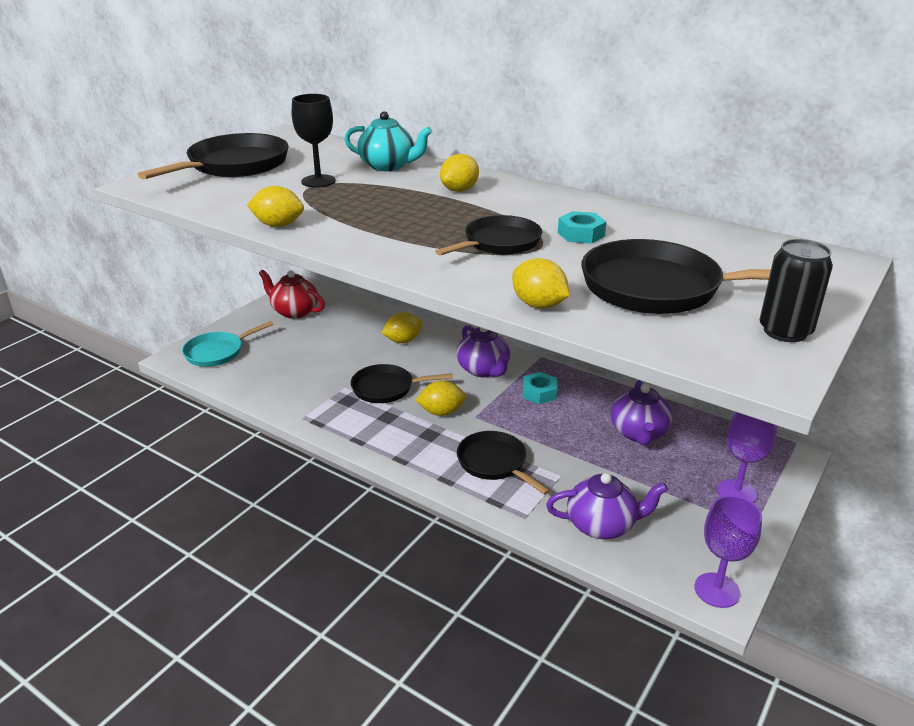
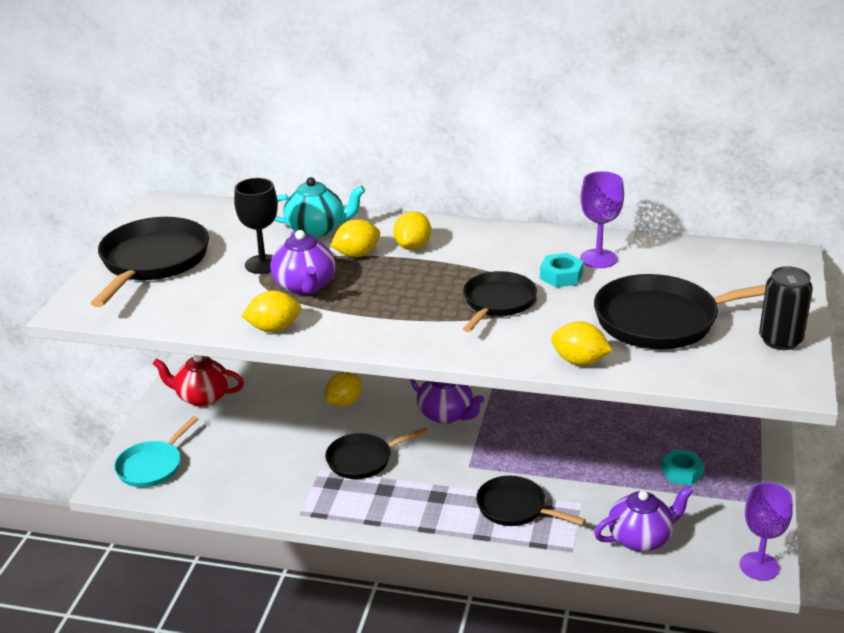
camera: 20 degrees left, 0 degrees up
yellow lemon [415,381,466,416] -> yellow lemon moved to [330,219,380,257]
turquoise nut [523,372,557,404] -> turquoise nut moved to [661,449,705,486]
purple teapot [611,380,672,446] -> purple teapot moved to [271,230,336,295]
purple goblet [717,412,777,503] -> purple goblet moved to [580,171,624,268]

